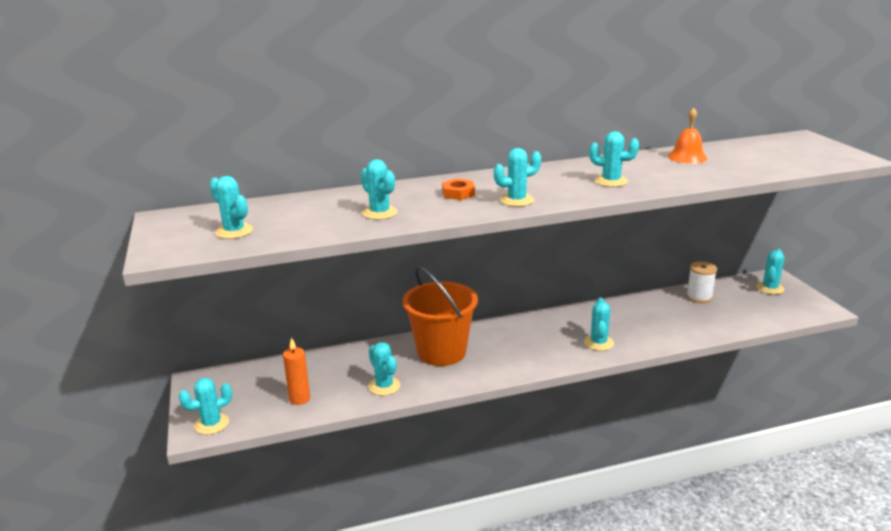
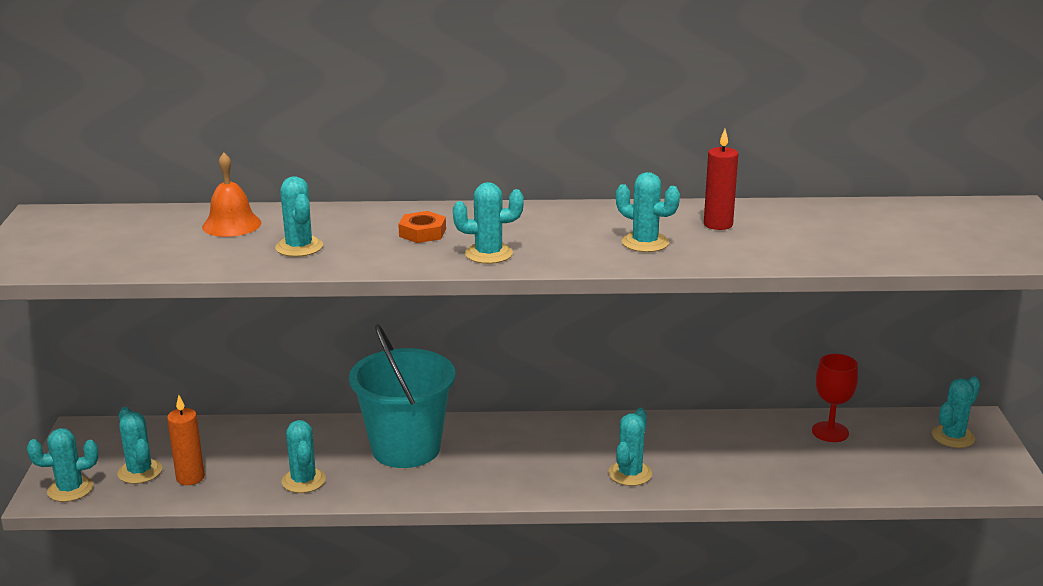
camera: 15 degrees right, 0 degrees up
turquoise cactus [210,176,253,239] -> turquoise cactus moved to [117,407,162,484]
orange bucket [403,266,478,366] -> turquoise bucket [349,324,456,468]
orange bell [668,108,707,164] -> orange bell moved to [202,153,261,237]
white spool [686,261,717,303] -> red goblet [812,354,858,442]
none -> red candle [704,129,738,230]

